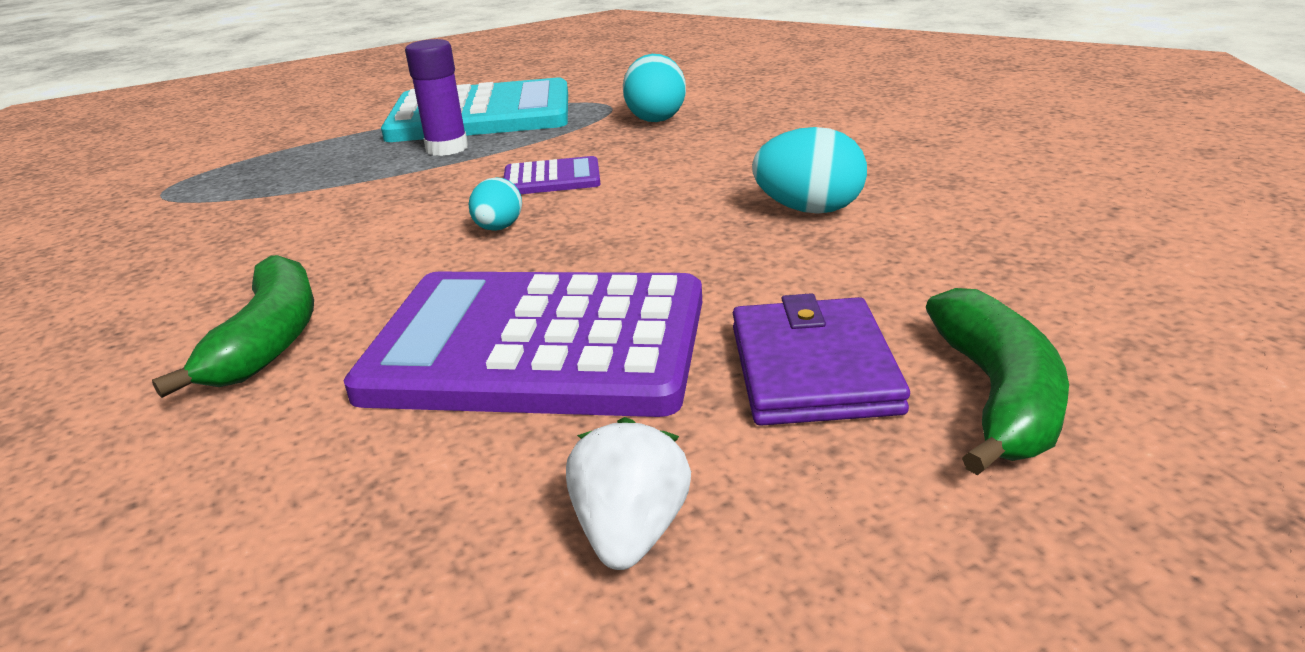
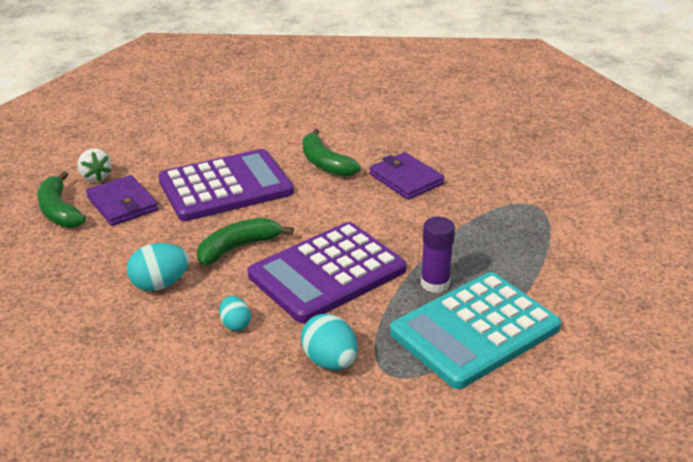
camera: 145 degrees right, 5 degrees up
turquoise egg [469,177,522,231] -> turquoise egg moved to [219,296,251,331]
purple calculator [504,156,601,194] -> purple calculator [248,222,406,323], size x2.27
white strawberry [566,417,691,570] -> white strawberry moved to [77,148,112,182]
none -> green banana [197,218,294,265]
none -> purple wallet [369,152,445,200]

